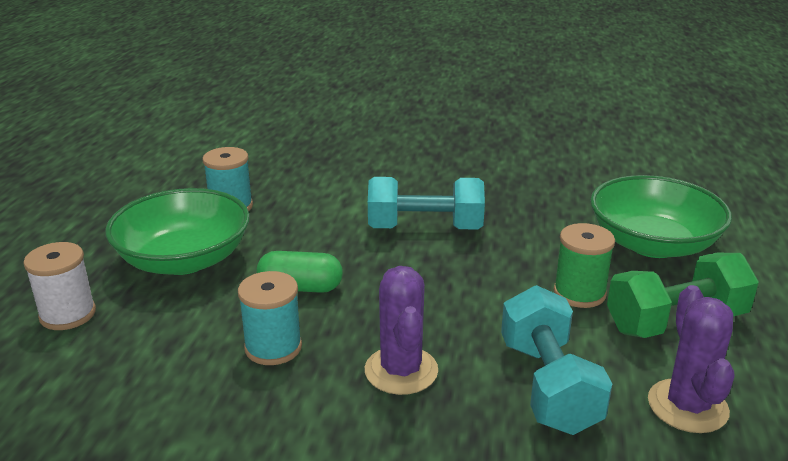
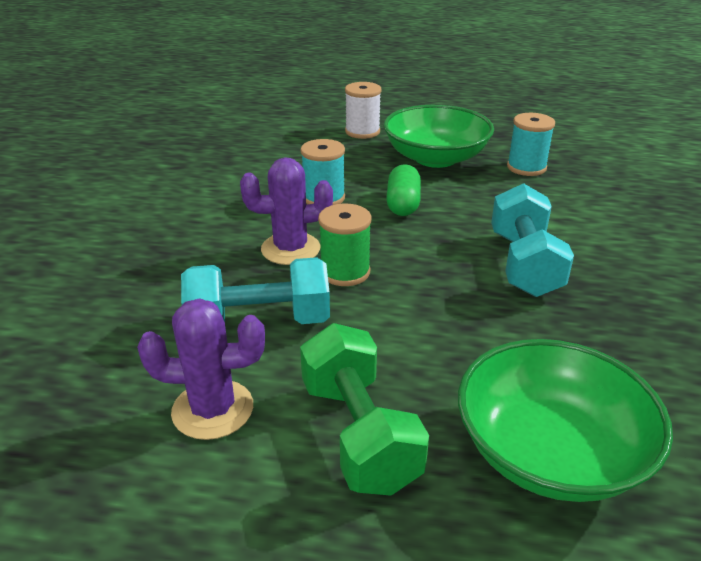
camera: 90 degrees right, 5 degrees up
green spool [554,223,615,308] -> green spool moved to [318,204,372,286]

